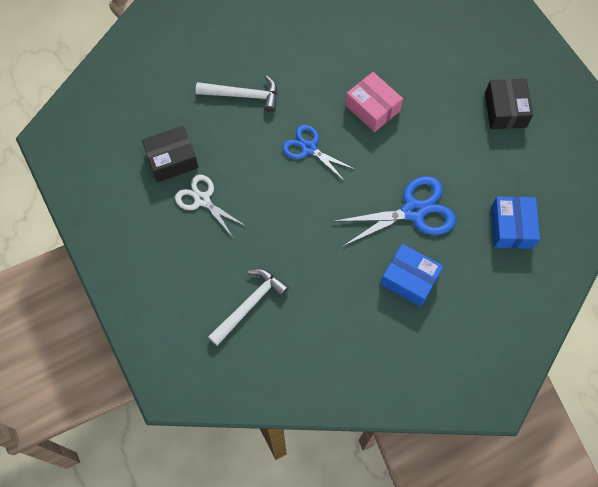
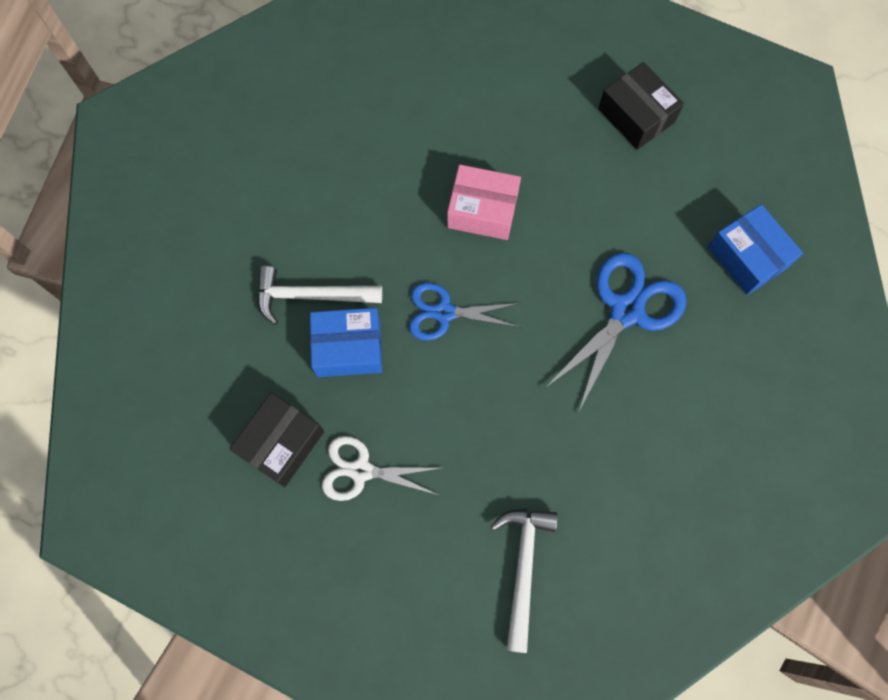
camera: 35 degrees left, 5 degrees up
white hammer [196,75,278,112] -> white hammer turned 150 degrees counterclockwise [257,266,382,325]
blue box [380,244,443,307] -> blue box moved to [310,308,382,377]

